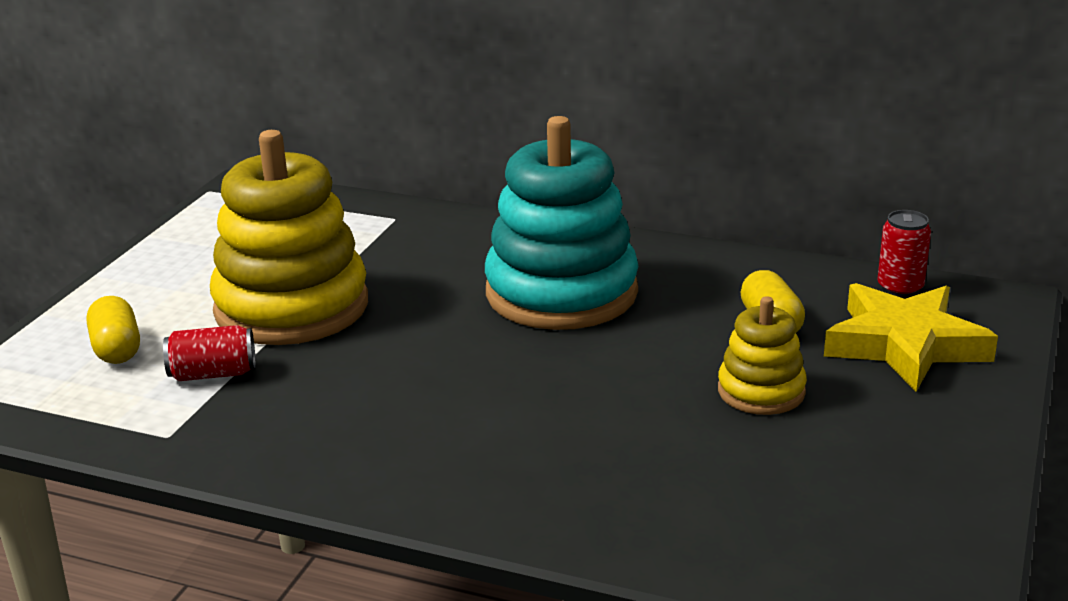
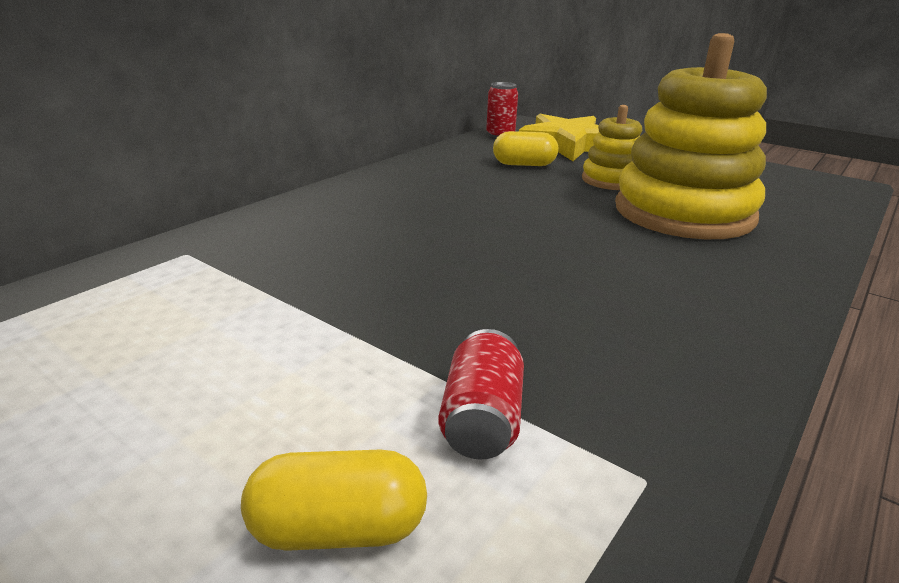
camera: 75 degrees left, 0 degrees up
yellow stacking toy [210,130,368,345] -> yellow stacking toy moved to [615,33,767,239]
turquoise stacking toy [485,116,638,330] -> none

